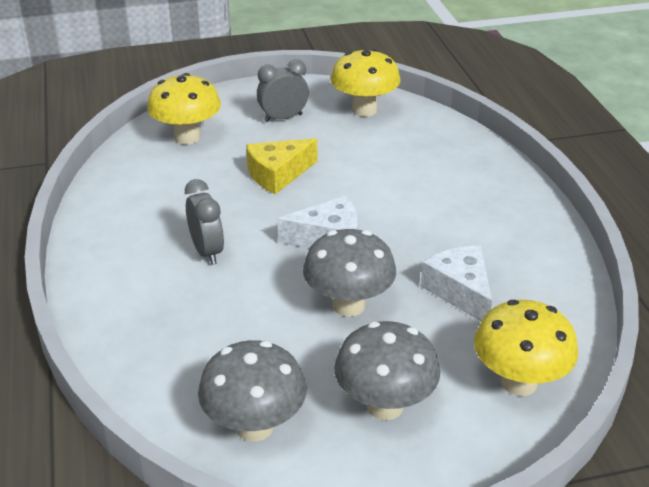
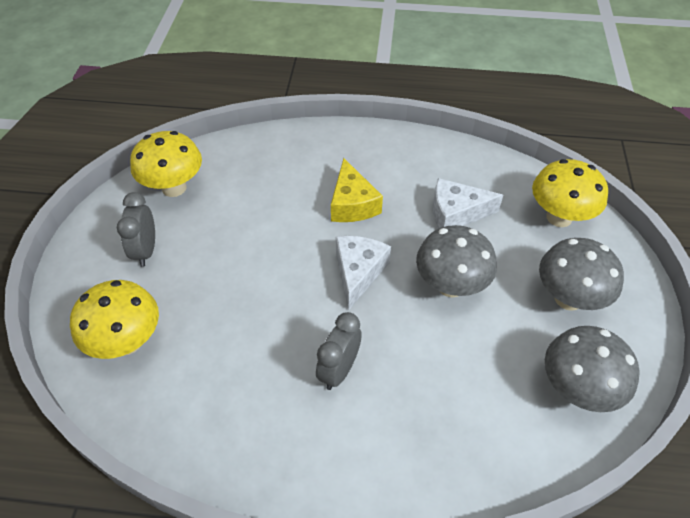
camera: 70 degrees left, 15 degrees up
grey clock [185,179,224,265] -> grey clock turned 60 degrees counterclockwise [316,312,362,390]
yellow cheese [246,138,317,194] -> yellow cheese moved to [331,158,383,222]

